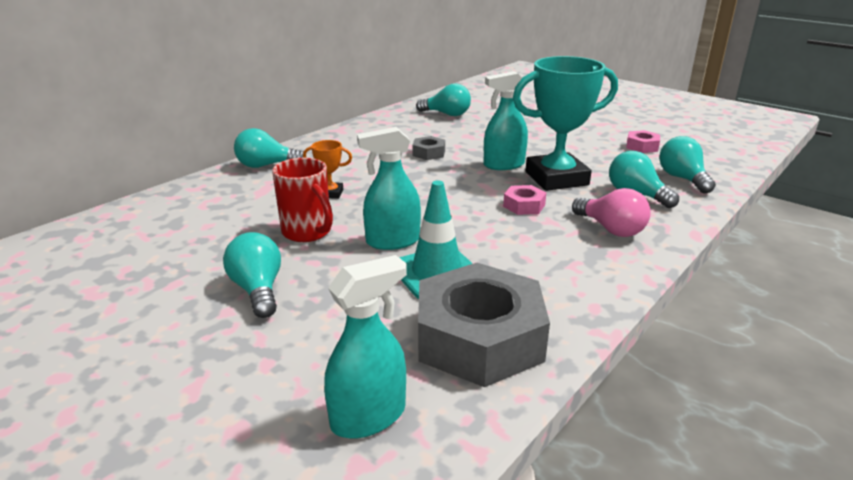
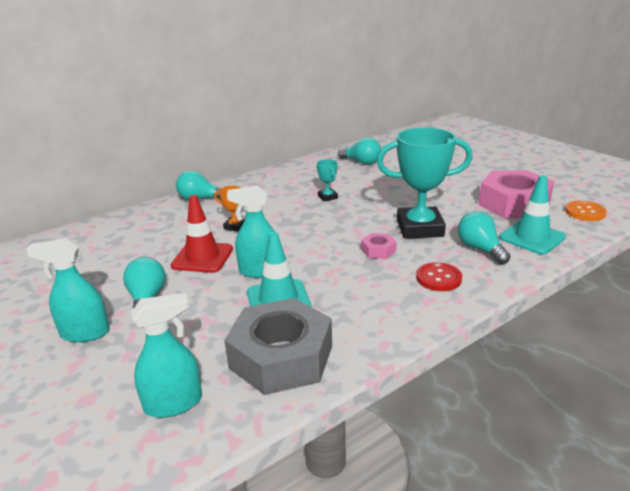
camera: 15 degrees right, 0 degrees up
red mug [272,158,333,242] -> red traffic cone [170,195,233,273]
grey nut [412,136,445,160] -> turquoise trophy [317,159,338,202]
turquoise spray bottle [484,71,528,170] -> turquoise spray bottle moved to [26,238,110,342]
pink light bulb [572,188,651,237] -> red button [416,262,462,291]
pink nut [626,130,660,153] -> pink nut [478,170,554,218], size x2.32
turquoise light bulb [659,136,716,194] -> turquoise traffic cone [499,175,566,254]
none -> orange button [565,201,607,221]

